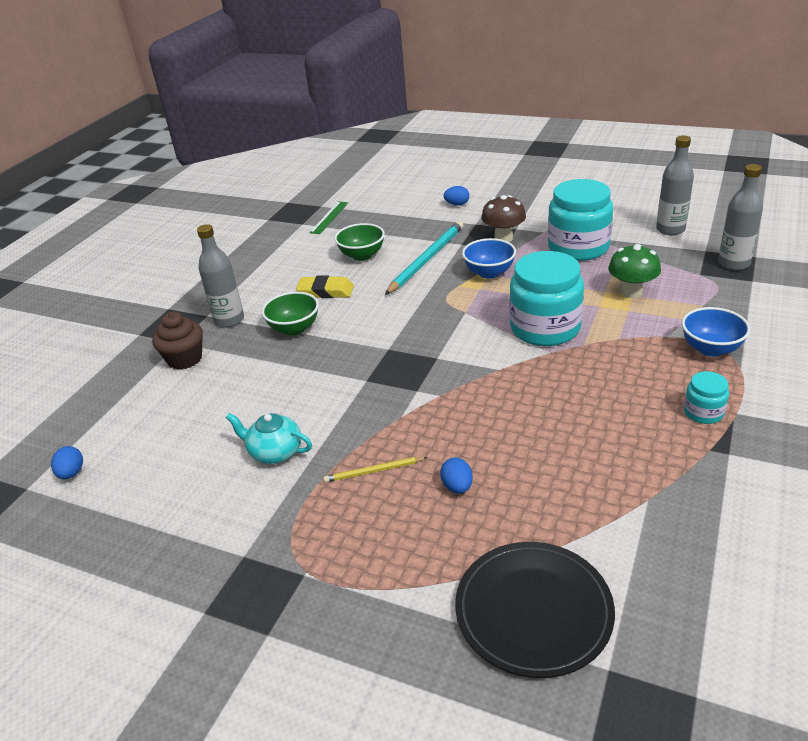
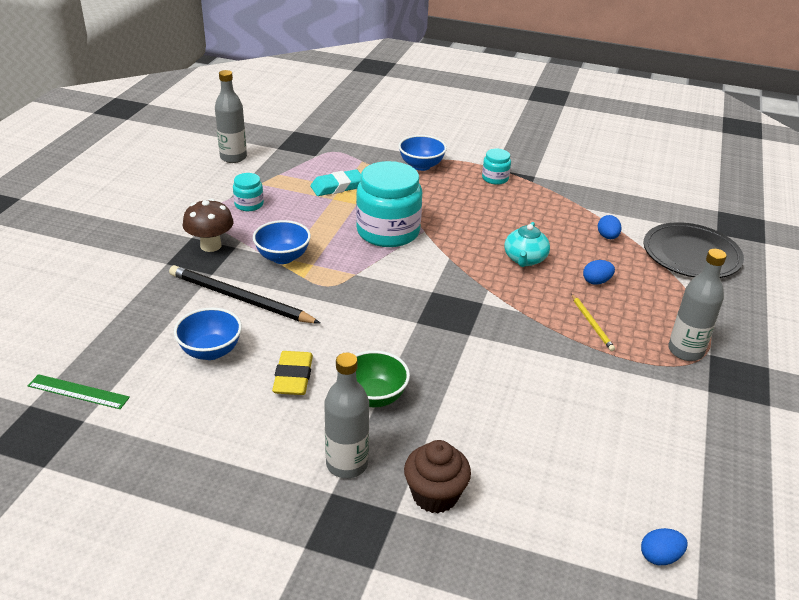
camera: 100 degrees left, 0 degrees up
turquoise teapot [226,413,312,464] -> turquoise teapot moved to [504,222,550,267]
green bowl [334,223,385,261] -> blue bowl [174,308,242,360]
turquoise pencil [385,221,464,295] -> black pencil [169,265,320,323]
blue egg [444,186,469,205] -> blue egg moved to [598,215,621,239]
turquoise jar [548,179,613,261] -> turquoise jar [233,173,264,211], size x0.47
green mushroom [608,244,661,298] -> turquoise eraser [310,169,361,196]
grey bottle [718,164,763,270] -> grey bottle moved to [668,249,727,361]

